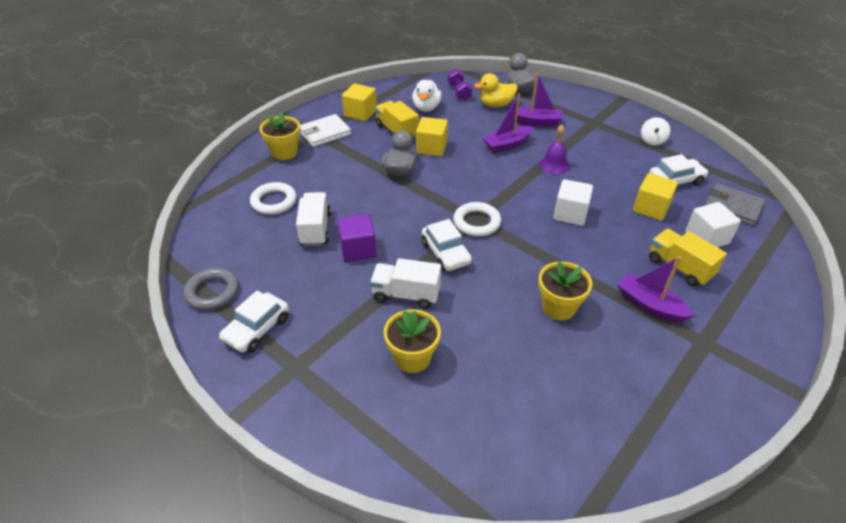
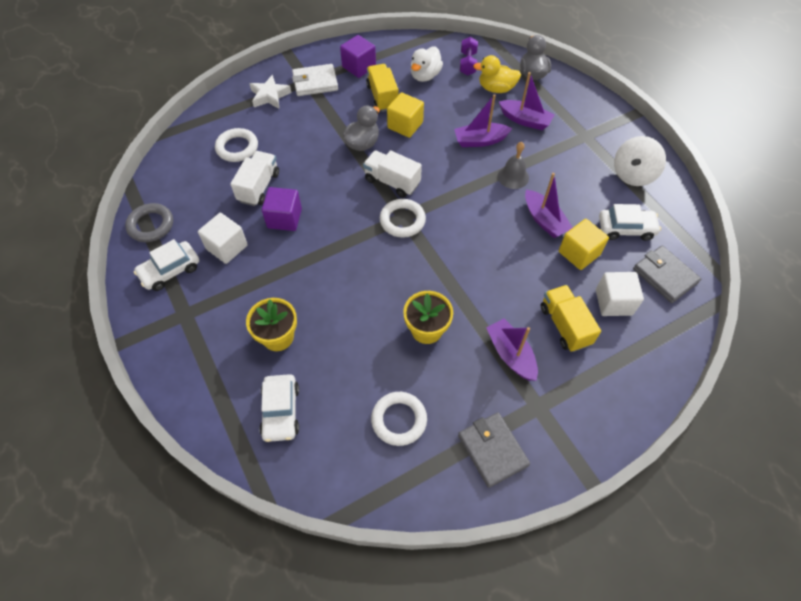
camera: 20 degrees right, 15 degrees up
yellow flower pot [260,112,300,160] -> white star [249,75,291,109]
yellow cube [342,83,377,121] -> purple cube [340,35,376,78]
white truck [370,258,441,309] -> white truck moved to [363,150,422,198]
white car [421,219,472,271] -> white car moved to [259,374,299,442]
purple bell [539,125,570,174] -> grey bell [498,142,529,189]
white cube [553,179,593,226] -> white cube moved to [198,213,248,264]
white spinning top [641,117,670,146] -> white spinning top [614,136,666,186], size x1.61
none -> white ring [371,392,427,446]
none -> grey wallet [458,412,530,488]
none -> purple boat [525,173,573,238]

